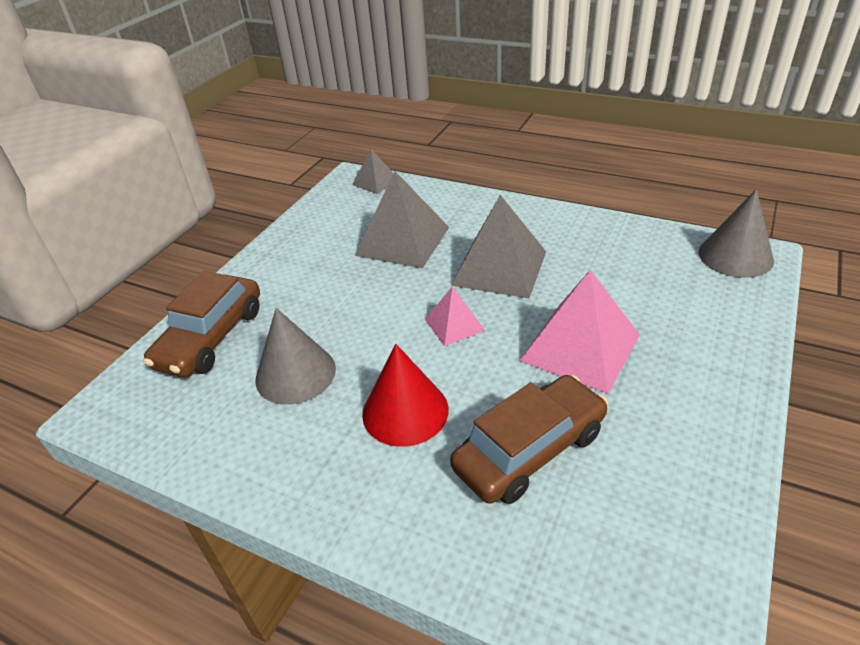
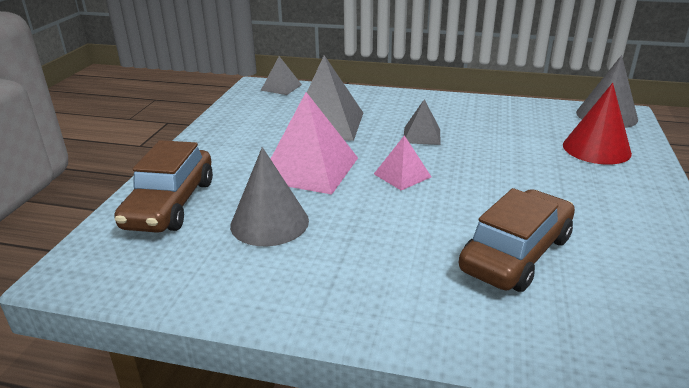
camera: 15 degrees left, 10 degrees down
red cone [362,344,449,447] -> red cone moved to [563,83,632,165]
grey pyramid [451,195,546,298] -> grey pyramid [404,99,441,145], size x0.53
pink pyramid [520,270,640,394] -> pink pyramid moved to [271,92,358,195]

